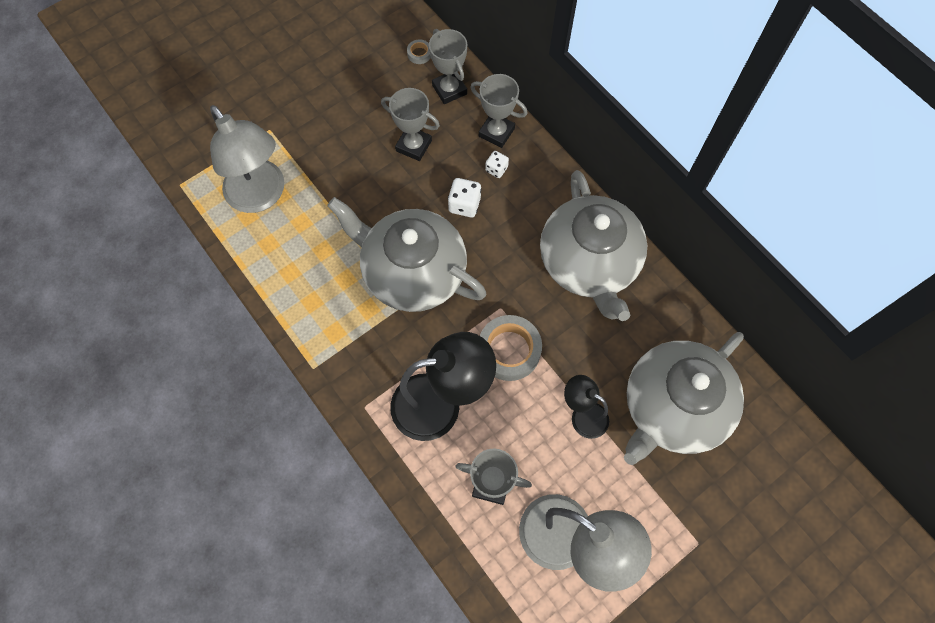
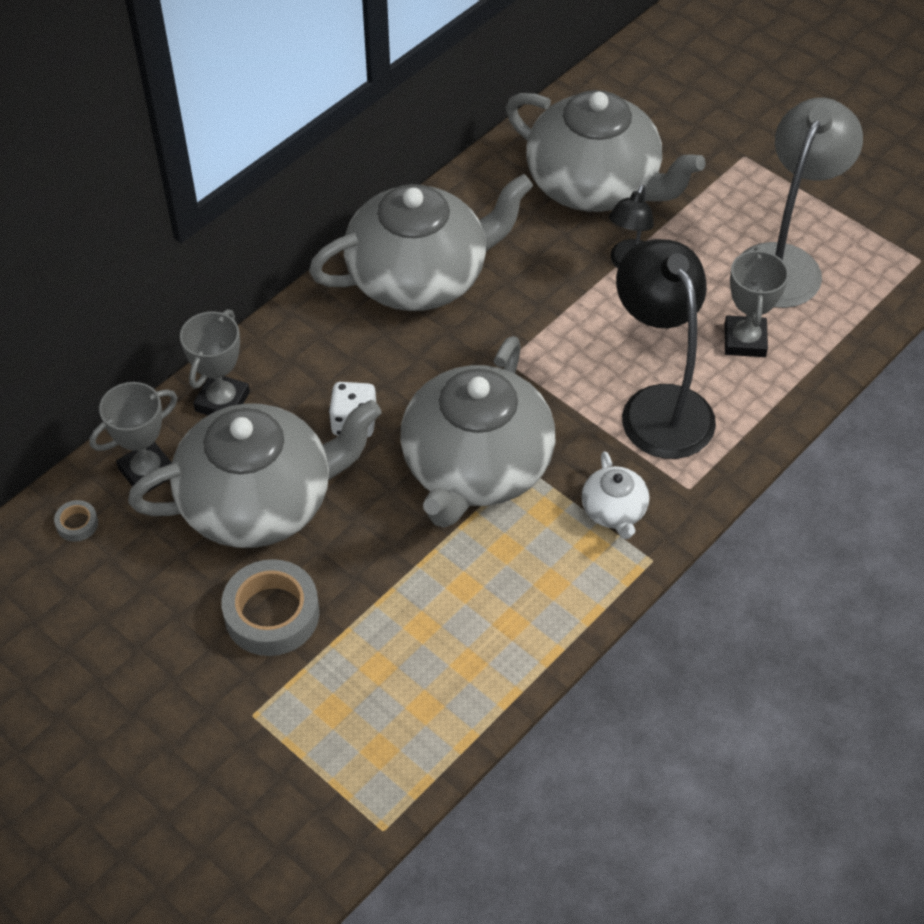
camera: 100 degrees left, 15 degrees down
grey lamp [210,105,284,213] -> none
grey trophy [381,88,440,161] -> grey teapot [128,400,382,548]
grey tape [480,315,542,381] -> grey tape moved to [221,559,319,656]
white dice [485,151,509,178] -> none
none -> white teapot [581,451,649,539]

